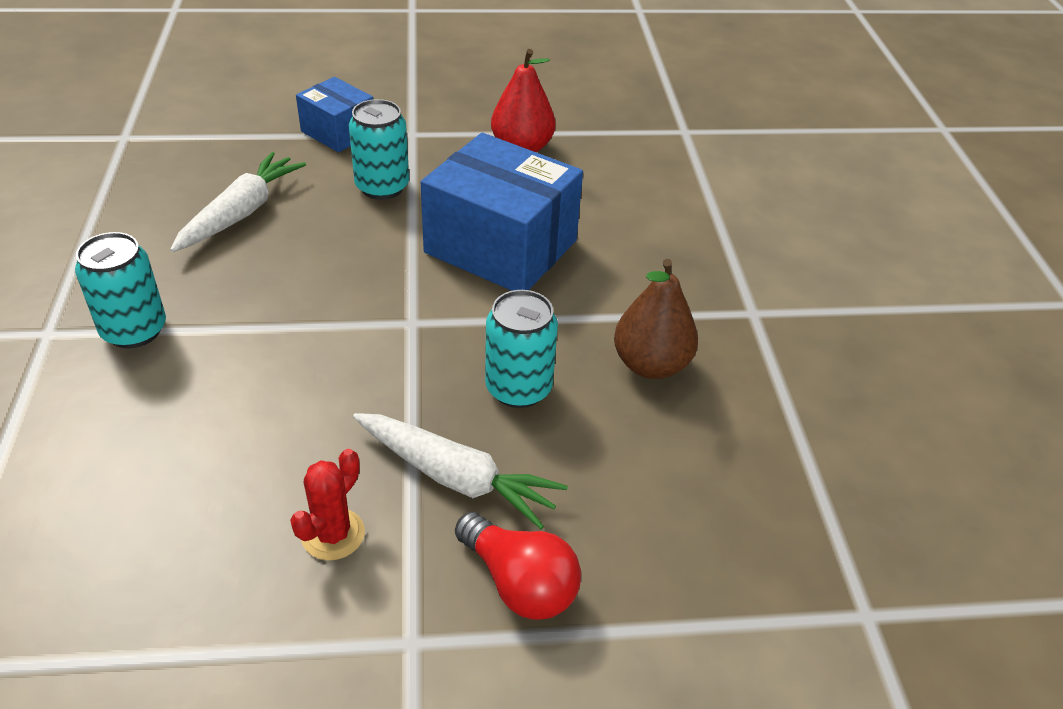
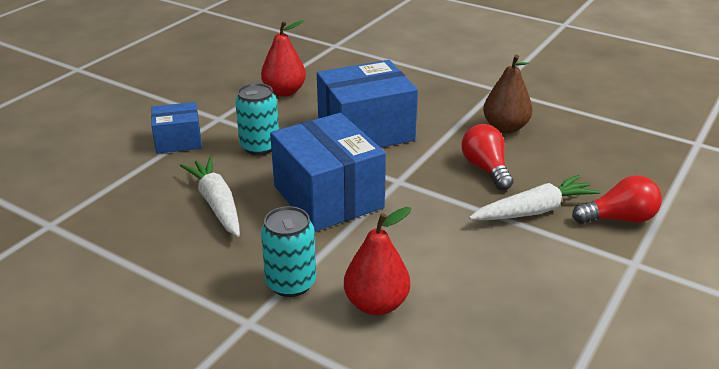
camera: 50 degrees left, 10 degrees down
red cactus [290,449,365,561] -> none
turquoise can [485,290,558,408] -> red light bulb [461,124,513,190]
none -> blue box [270,113,386,232]
none -> red pear [344,207,411,315]

